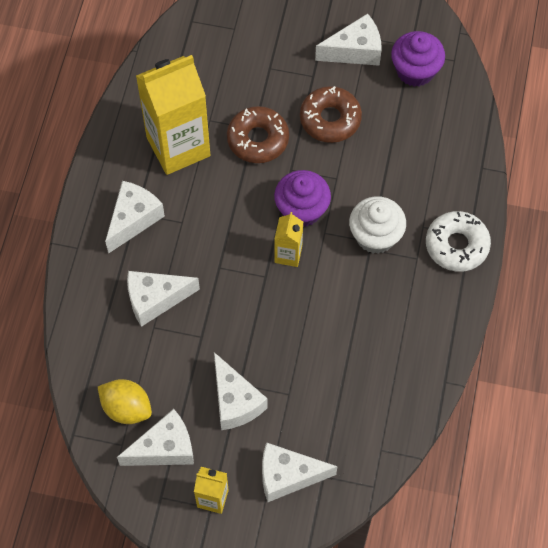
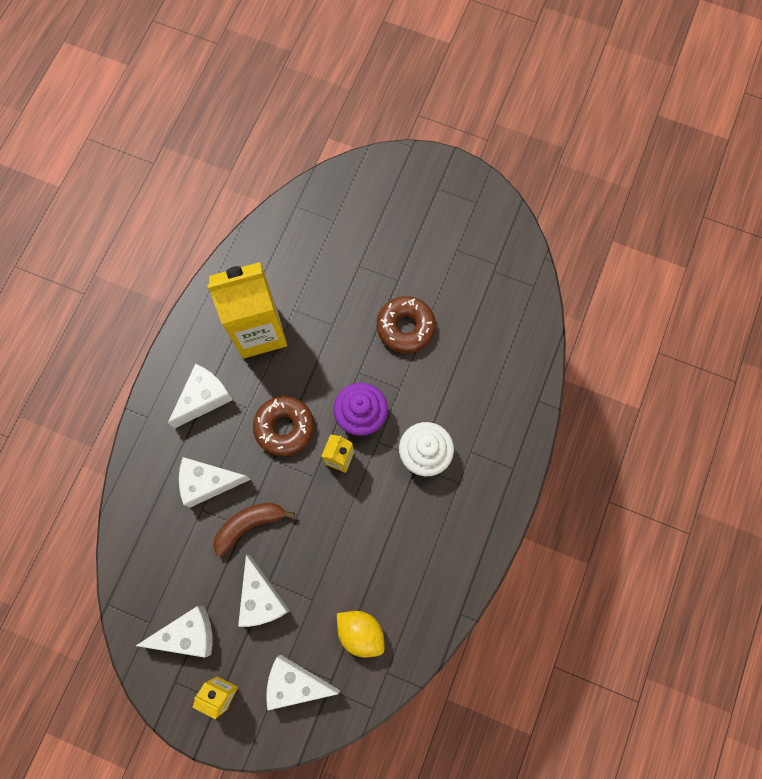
camera: 10 degrees right, 10 degrees up
yellow lemon [98,379,152,424] -> yellow lemon moved to [337,611,385,658]
brown donut [227,106,289,163] -> brown donut moved to [253,396,314,456]
white cheese [315,13,381,66] -> none
purple cupcake [391,31,445,87] -> none
white donut [426,211,491,272] -> none
none -> brown banana [213,503,295,557]

